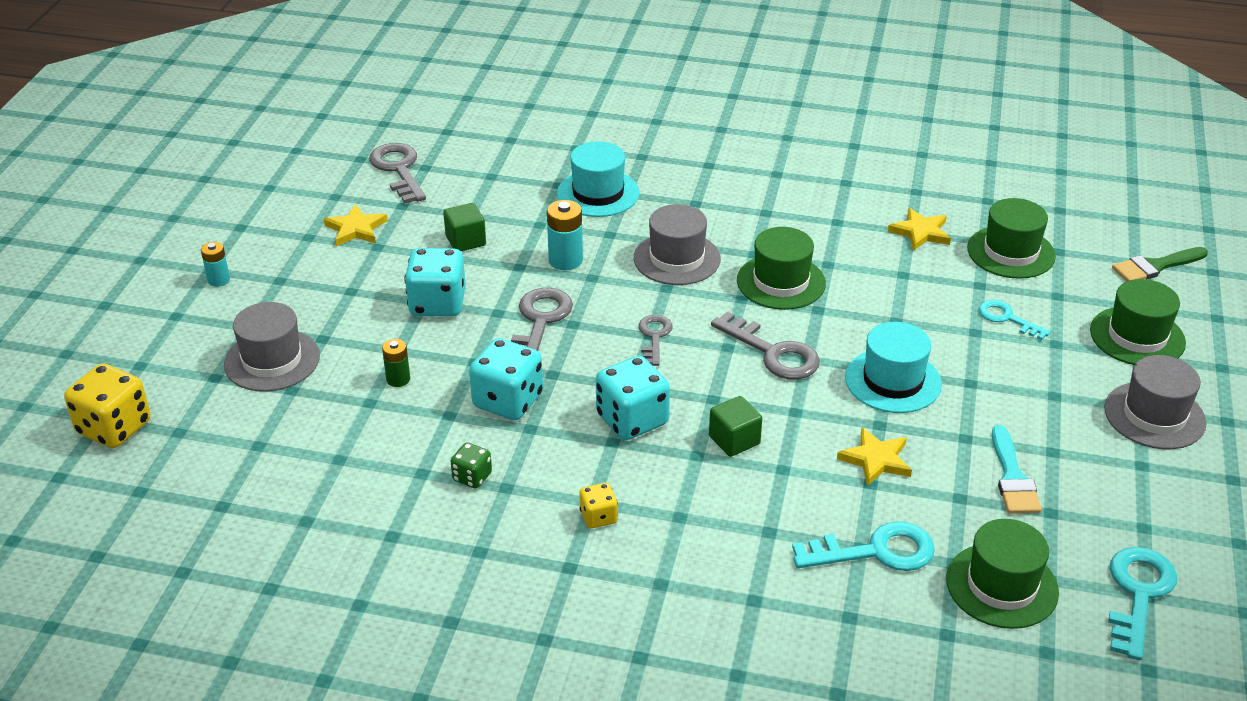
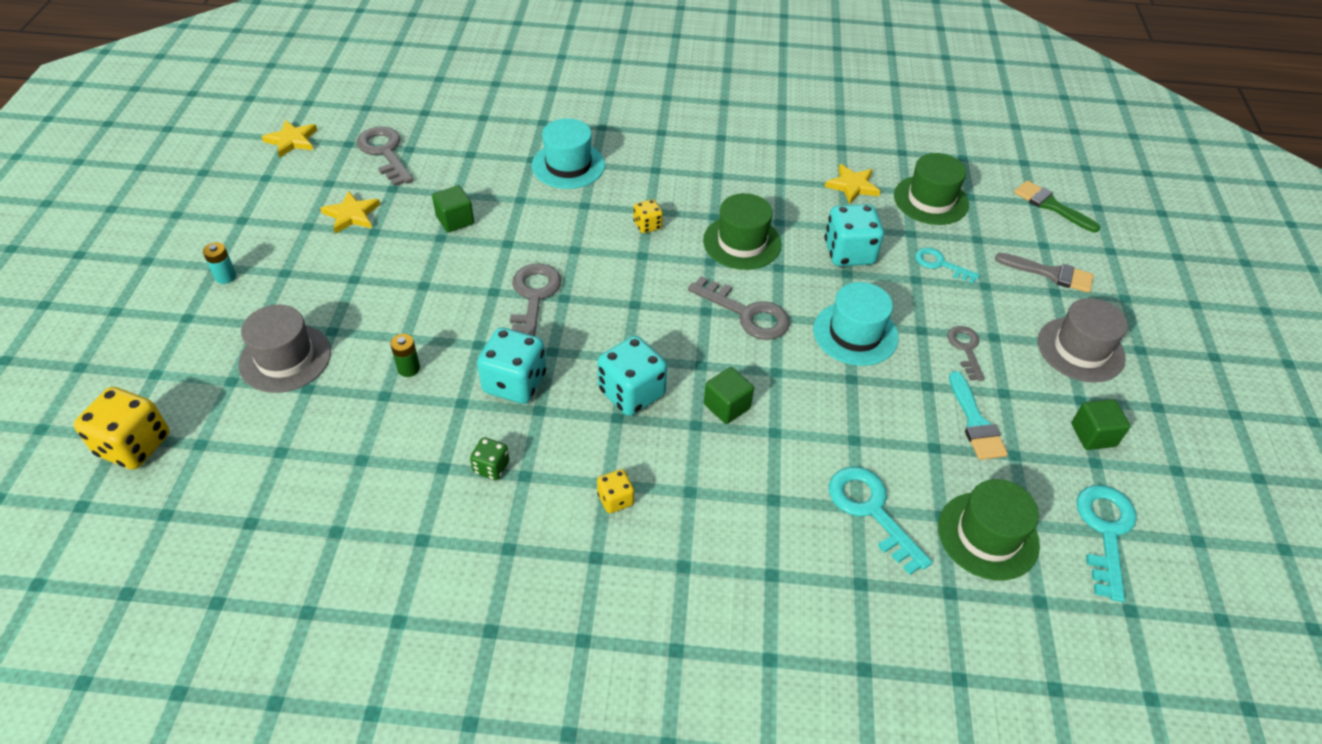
camera: 10 degrees left, 10 degrees up
turquoise dice [404,248,466,317] -> turquoise dice moved to [825,204,884,266]
turquoise battery [547,200,583,270] -> none
grey hat [634,204,721,285] -> yellow dice [633,199,663,233]
grey key [638,315,672,366] -> grey key moved to [947,326,985,381]
turquoise key [792,521,935,571] -> turquoise key turned 105 degrees counterclockwise [829,467,932,575]
yellow star [837,428,912,486] -> yellow star moved to [261,120,317,158]
green hat [1090,279,1186,365] -> grey brush [995,253,1094,293]
green brush [1112,247,1208,282] -> green brush turned 75 degrees clockwise [1014,180,1100,233]
none -> green cube [1071,399,1130,450]

